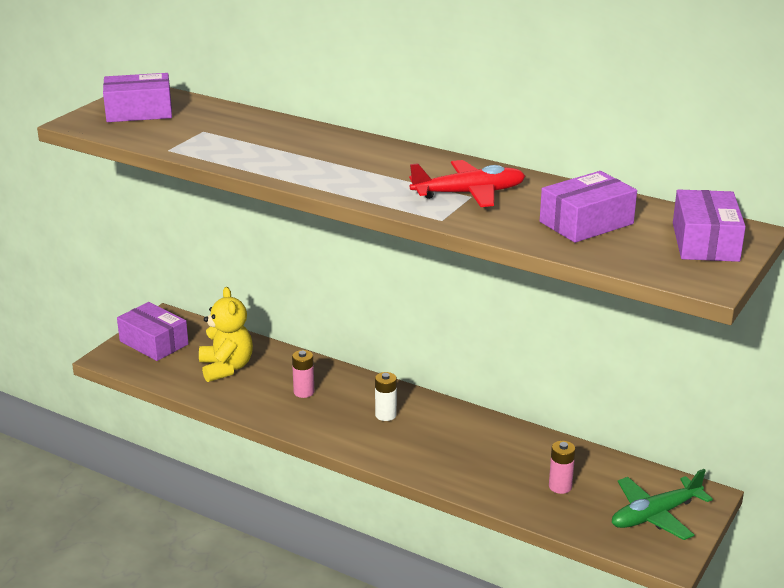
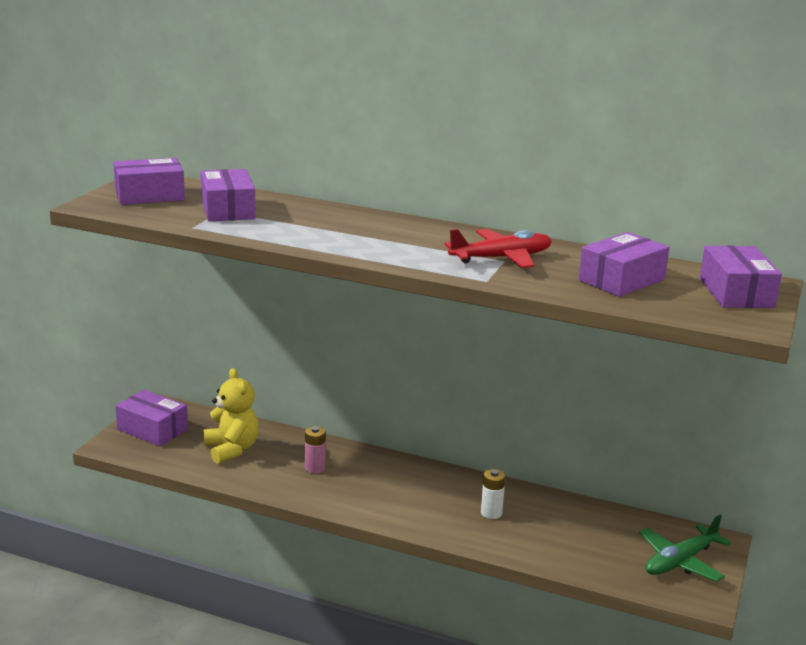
camera: 10 degrees left, 5 degrees down
white battery [375,372,397,421] -> white battery moved to [481,469,506,519]
pink battery [549,441,575,494] -> none
none -> purple box [201,169,256,221]

